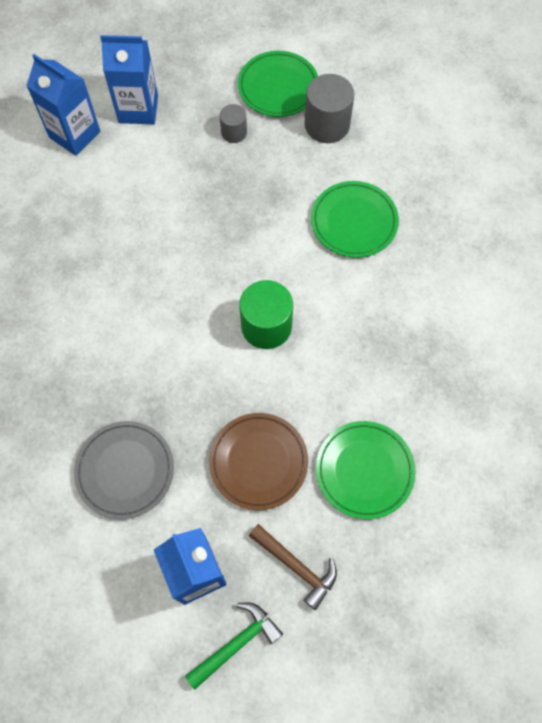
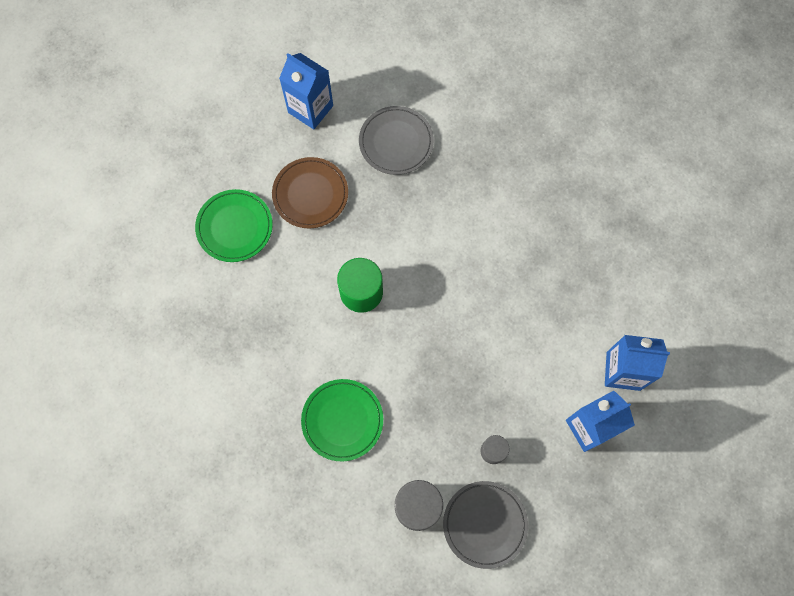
camera: 150 degrees right, 5 degrees up
green hammer [185,602,283,690] -> none
green plate [238,51,318,117] -> grey plate [443,481,528,569]
brown hammer [249,524,337,610] -> none

